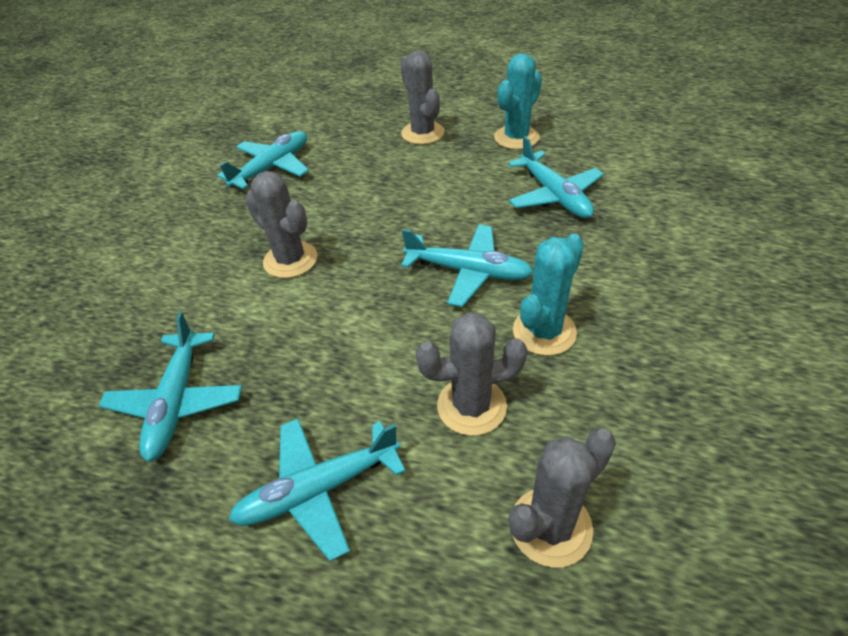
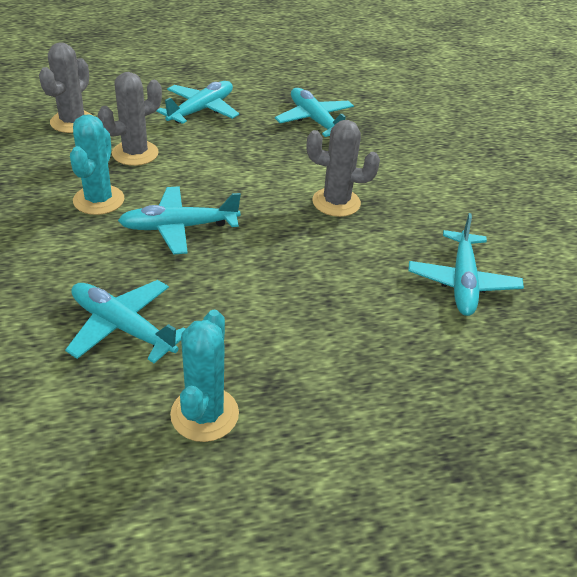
camera: 145 degrees right, 5 degrees down
grey cactus [400,51,445,145] -> none

